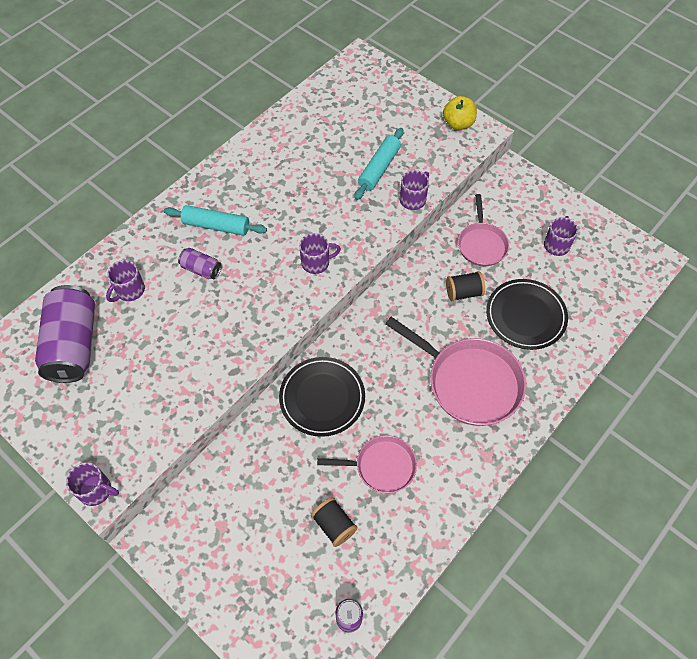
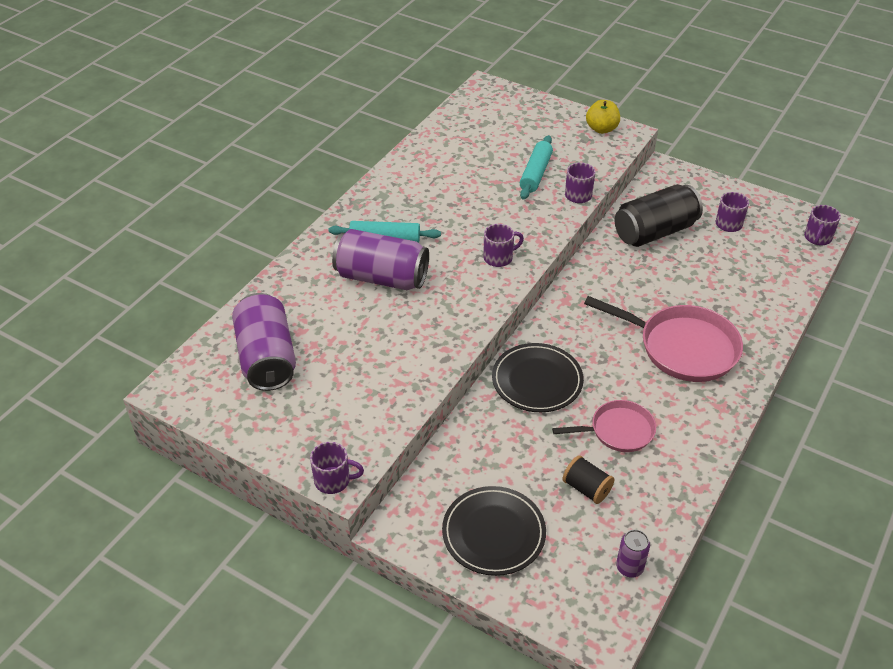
camera: 10 degrees left, 15 degrees down
purple mug [106,260,145,302] -> purple mug moved to [804,205,841,245]
purple can [178,248,221,279] -> purple can [332,229,429,290], size x2.13
black spool [446,271,485,301] -> none
pink pan [458,194,509,266] -> black can [615,184,703,247]
black plate [486,279,568,350] -> black plate moved to [442,486,546,576]

